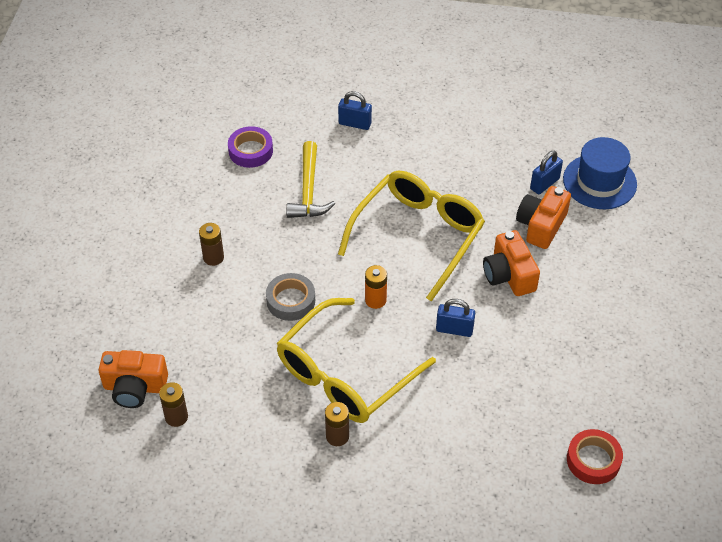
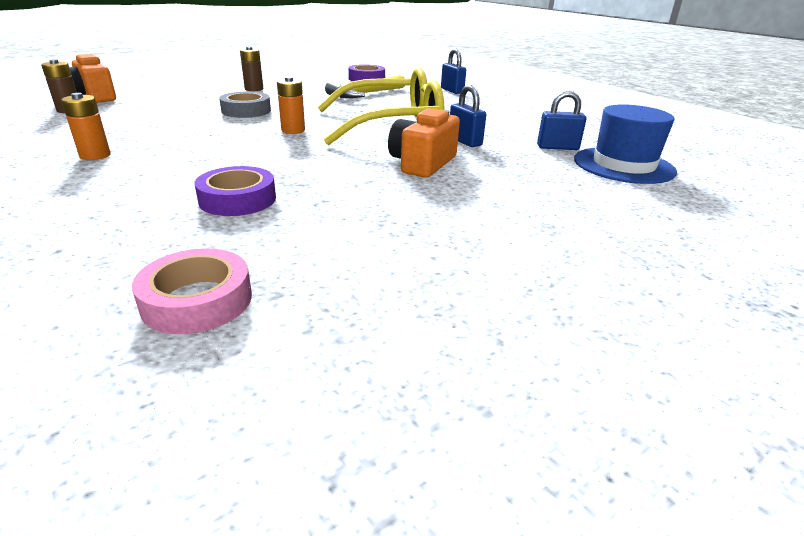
camera: 45 degrees right, 20 degrees down
yellow glasses [277,298,436,423] -> none
brown battery [325,402,349,446] -> orange battery [61,93,111,160]
blue padlock [436,299,475,337] -> blue padlock moved to [450,85,486,147]
orange camera [516,186,571,249] -> none
red tape [567,429,623,484] -> pink tape [132,248,252,334]
none -> purple tape [195,166,276,216]

